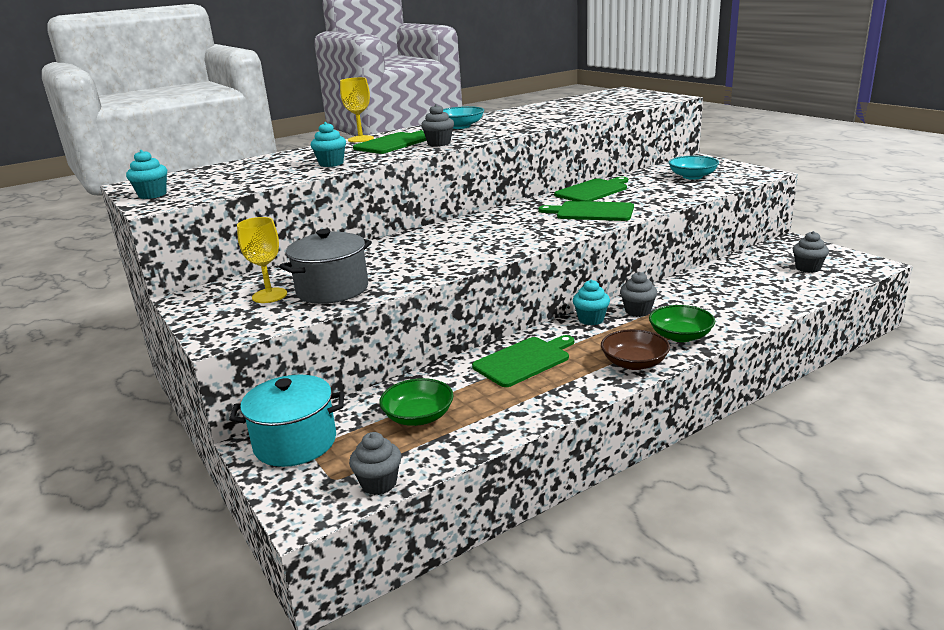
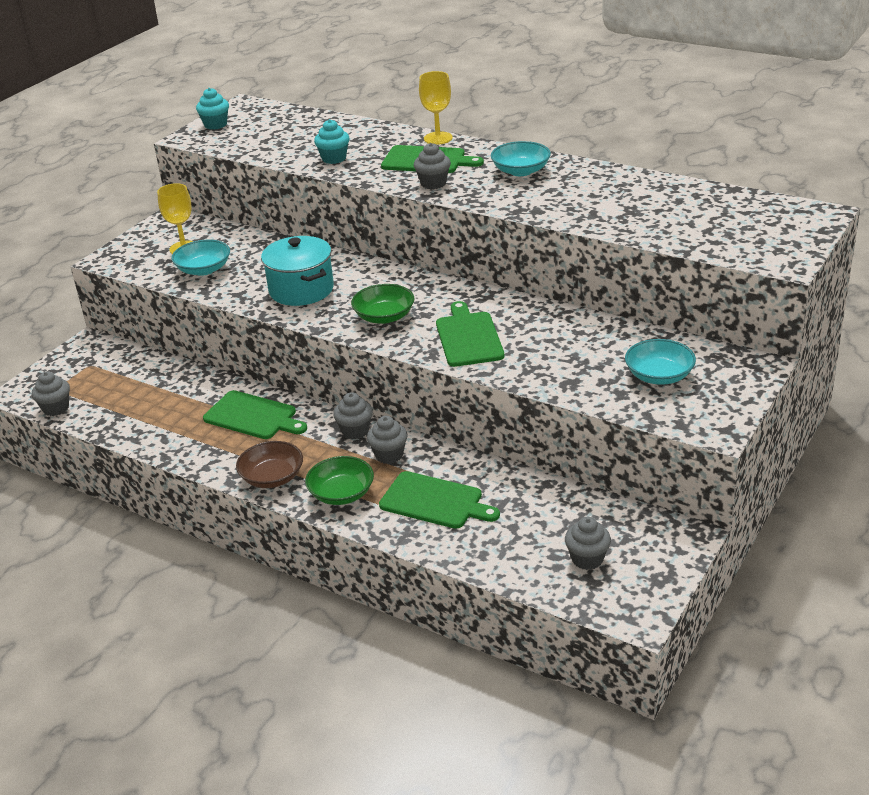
camera: 65 degrees right, 10 degrees up
turquoise pot [229,375,344,467] -> turquoise pot moved to [261,236,334,306]
grey pot [279,229,372,304] -> turquoise bowl [172,240,230,276]
green bowl [379,378,453,426] -> green bowl moved to [351,284,414,324]
green cutting board [554,177,628,202] -> green cutting board moved to [379,471,500,529]
turquoise cupcake [573,280,610,325] -> grey cupcake [333,392,373,439]

